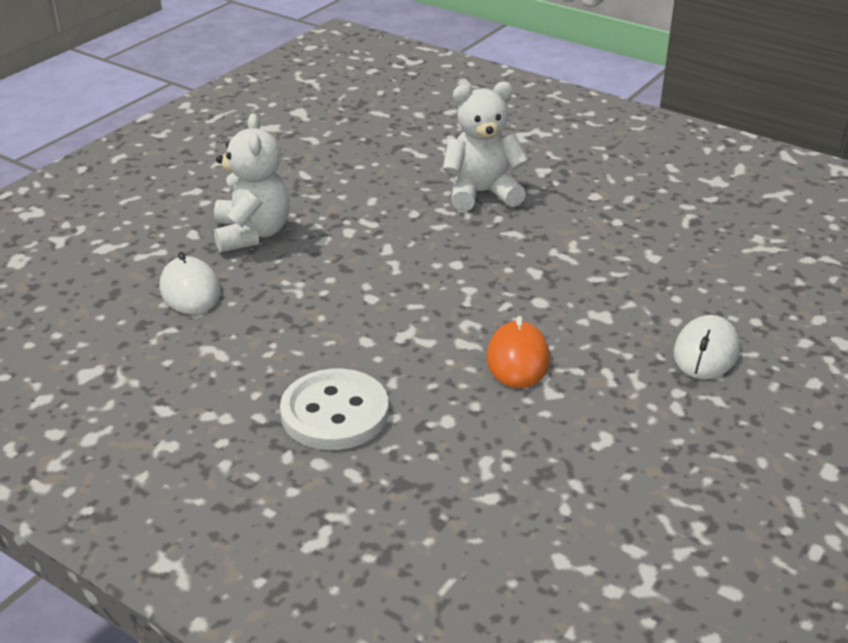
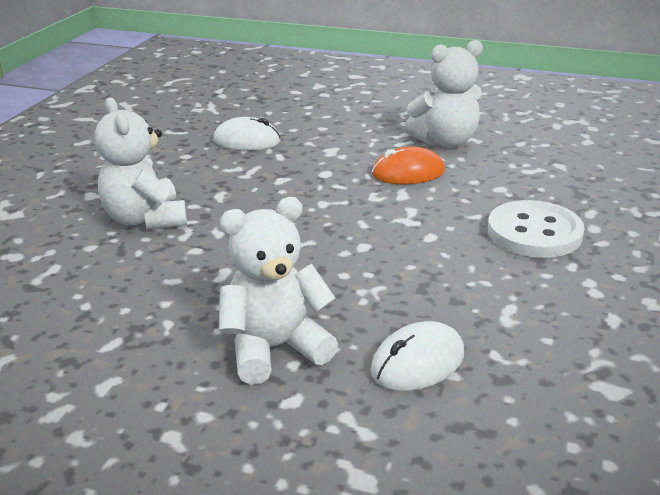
camera: 105 degrees left, 5 degrees down
white mouse [674,315,740,379] -> white mouse moved to [213,117,281,150]
none -> white teddy bear [405,40,483,147]

